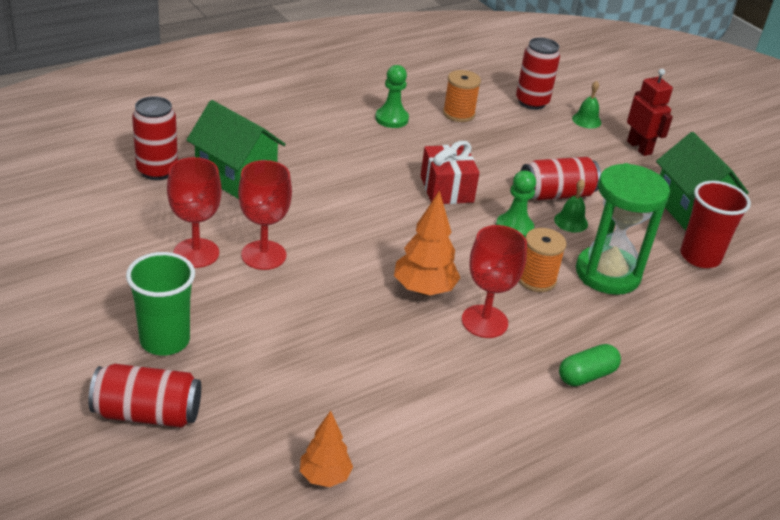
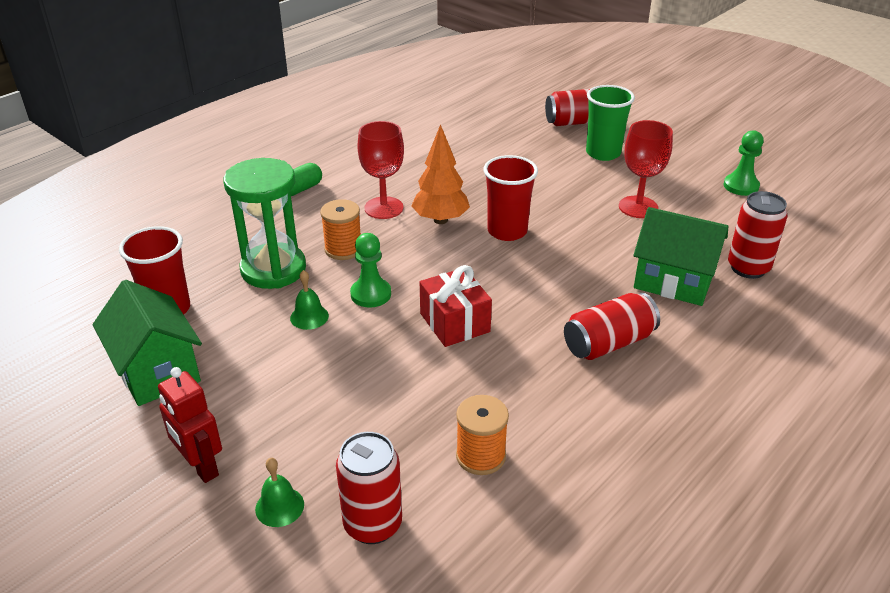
camera: 170 degrees right, 0 degrees up
red goblet [238,160,292,270] -> none
orange tree [300,411,353,487] -> none
green pawn [375,65,409,128] -> green pawn moved to [723,130,764,196]
red can [521,157,601,200] -> red can moved to [564,293,660,360]
none -> red cup [484,155,538,241]

